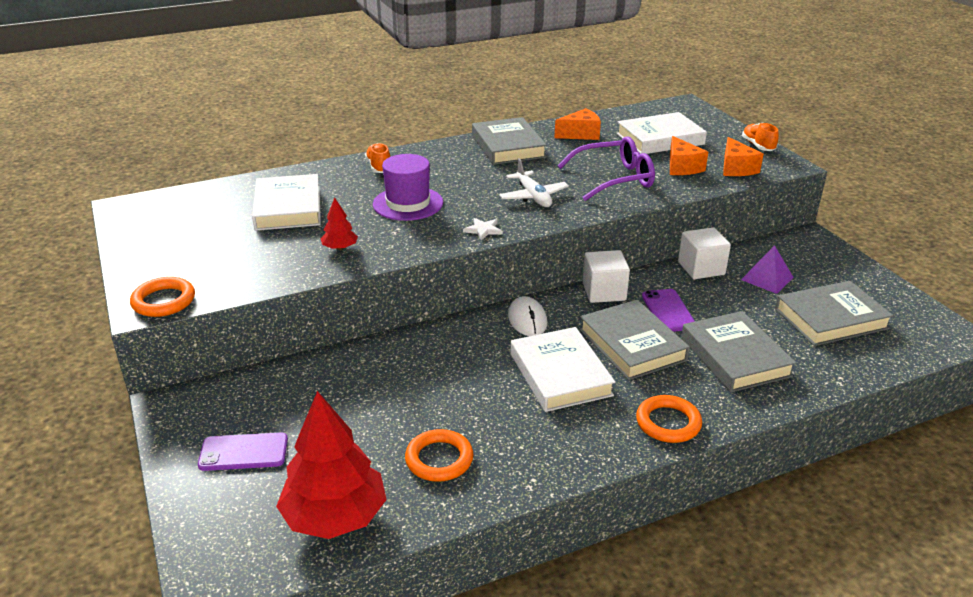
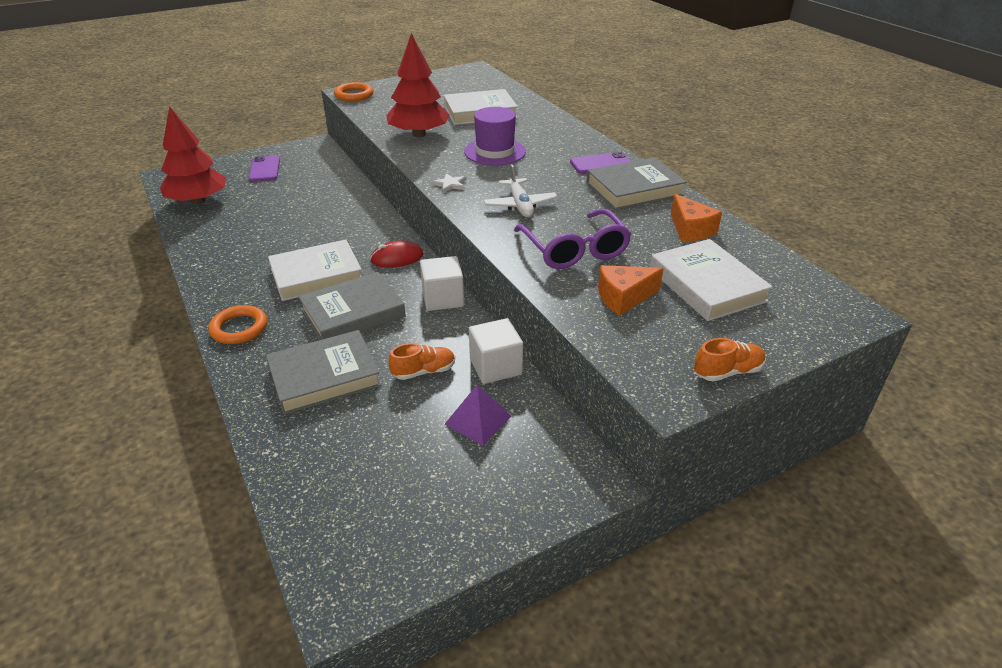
camera: 85 degrees right, 5 degrees up
red tree [320,197,358,250] -> red tree [386,33,450,137], size x2.20
orange shoe [365,143,390,173] -> orange shoe moved to [388,343,455,380]
orange ring [405,429,474,482] -> none
white plane [499,158,569,207] -> white plane turned 75 degrees counterclockwise [484,165,558,218]
white mouse [508,296,547,336] -> red mouse [370,240,423,268]
purple phone [642,289,695,332] -> purple phone moved to [570,152,631,174]
orange cheese [723,137,764,176] -> none
grey book [775,281,893,346] -> none

